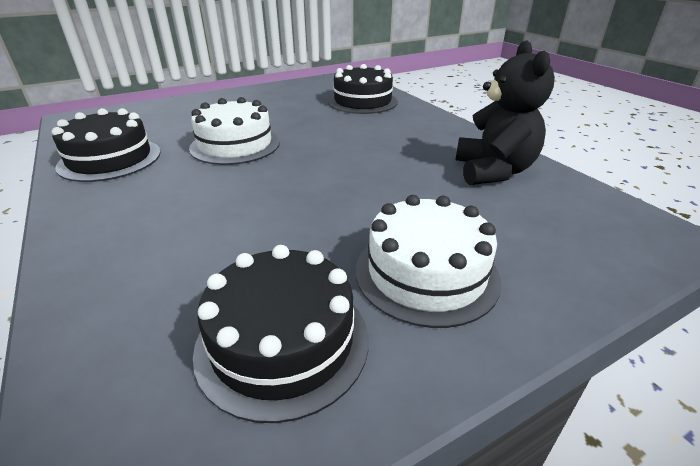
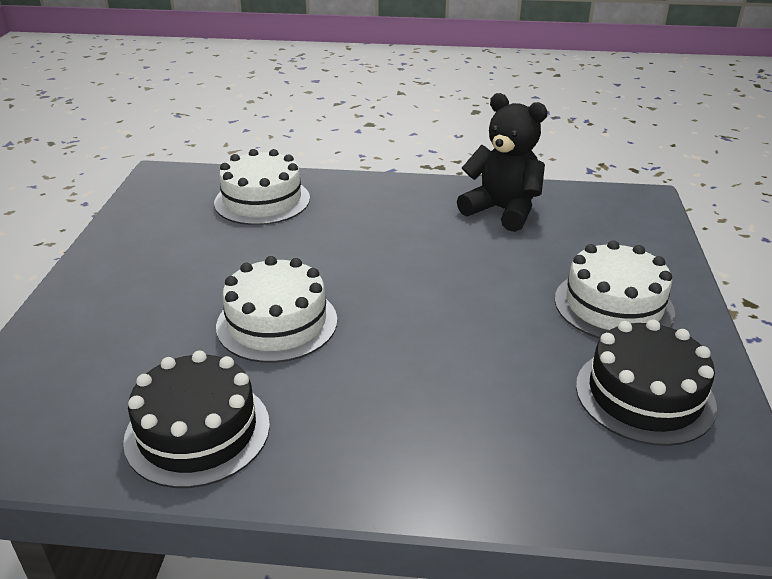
camera: 55 degrees left, 0 degrees up
black cake [328,64,398,114] -> white cake [214,149,310,225]

